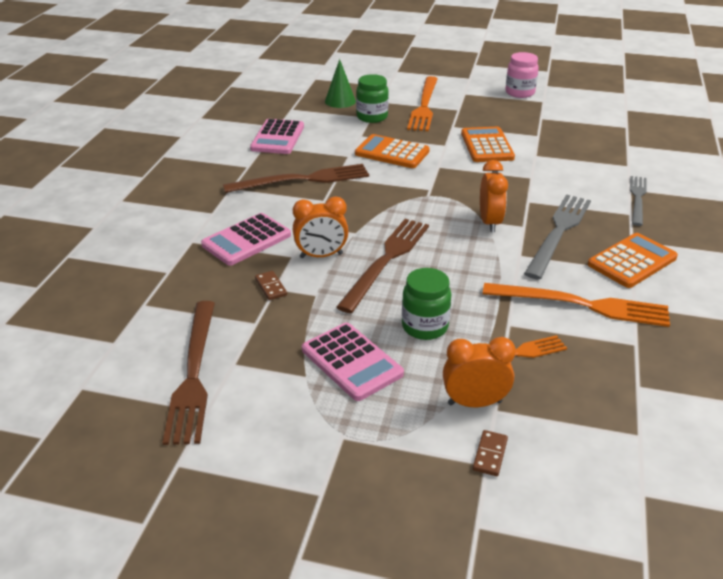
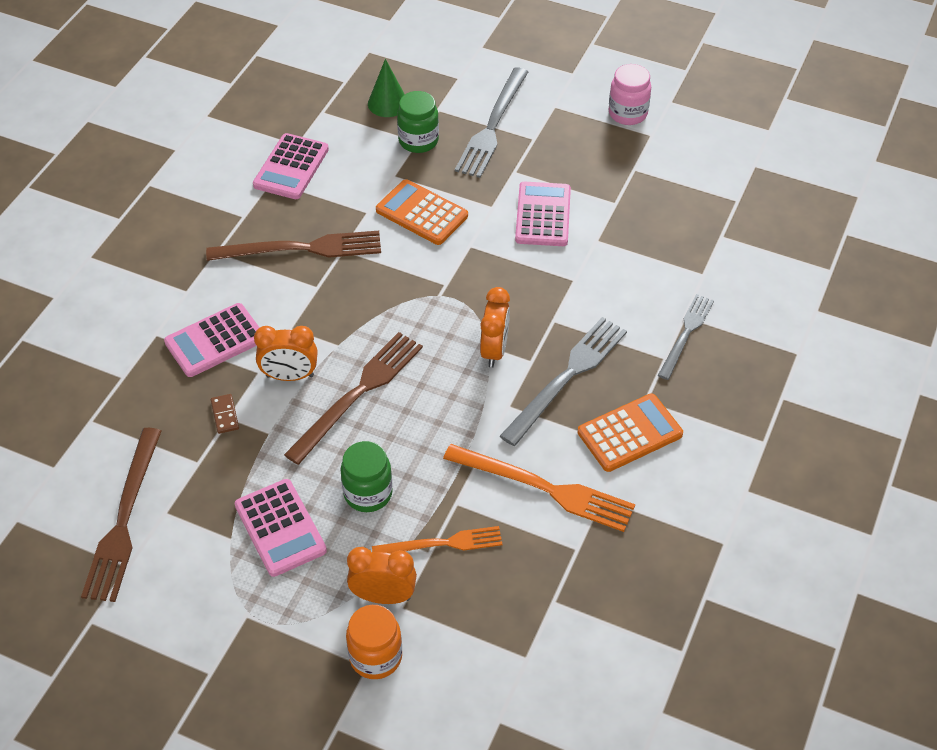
camera: 10 degrees right, 15 degrees up
orange fork [407,76,438,131] -> grey fork [455,67,528,178]
orange calculator [461,127,515,162] -> pink calculator [515,182,571,246]
brown domino [473,430,508,476] -> orange jar [346,605,402,679]

